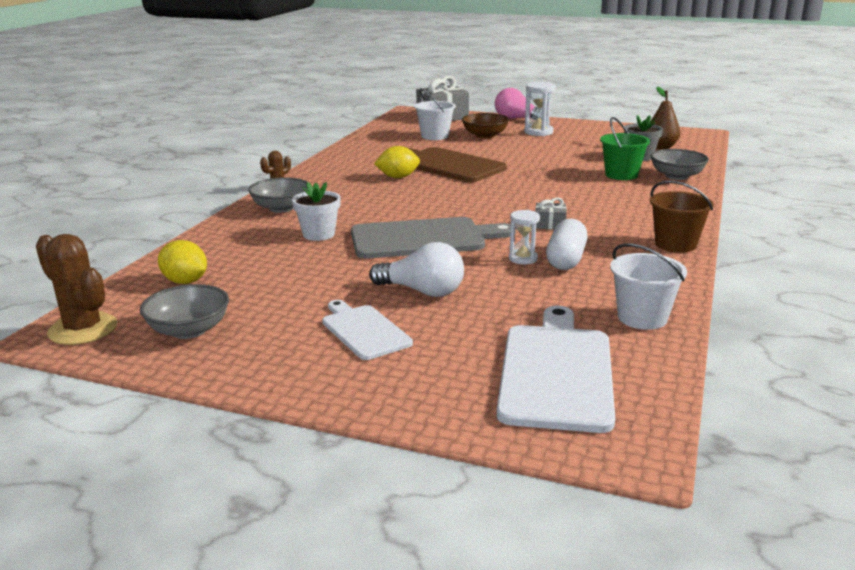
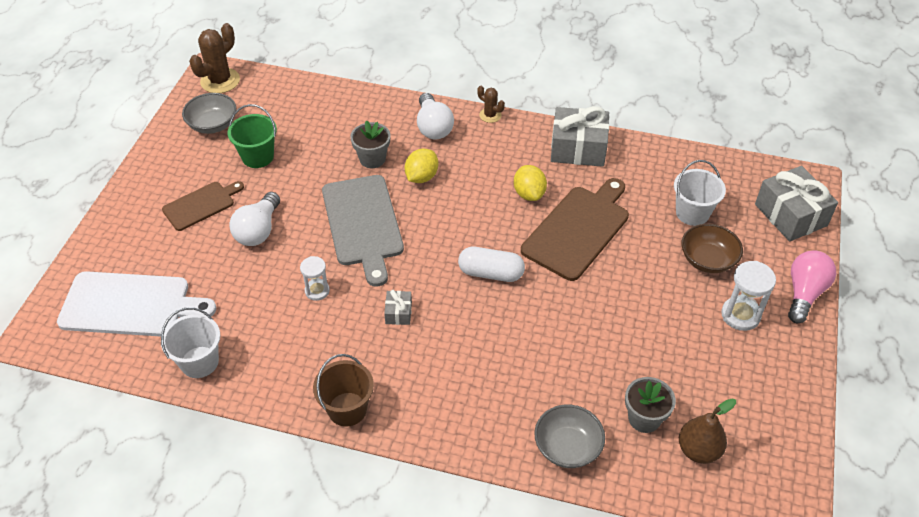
camera: 85 degrees right, 25 degrees up
yellow lemon [158,240,207,284] -> yellow lemon moved to [405,149,438,183]
grey bowl [248,177,308,213] -> white light bulb [417,93,454,140]
white flower pot [292,182,341,241] -> grey flower pot [350,120,391,168]
white cutting board [322,300,413,360] -> brown cutting board [162,181,244,231]
white capsule [546,219,588,270] -> white capsule moved to [458,247,525,282]
green bucket [600,117,650,180] -> green bucket moved to [227,104,277,168]
none -> grey gift [551,106,609,167]

